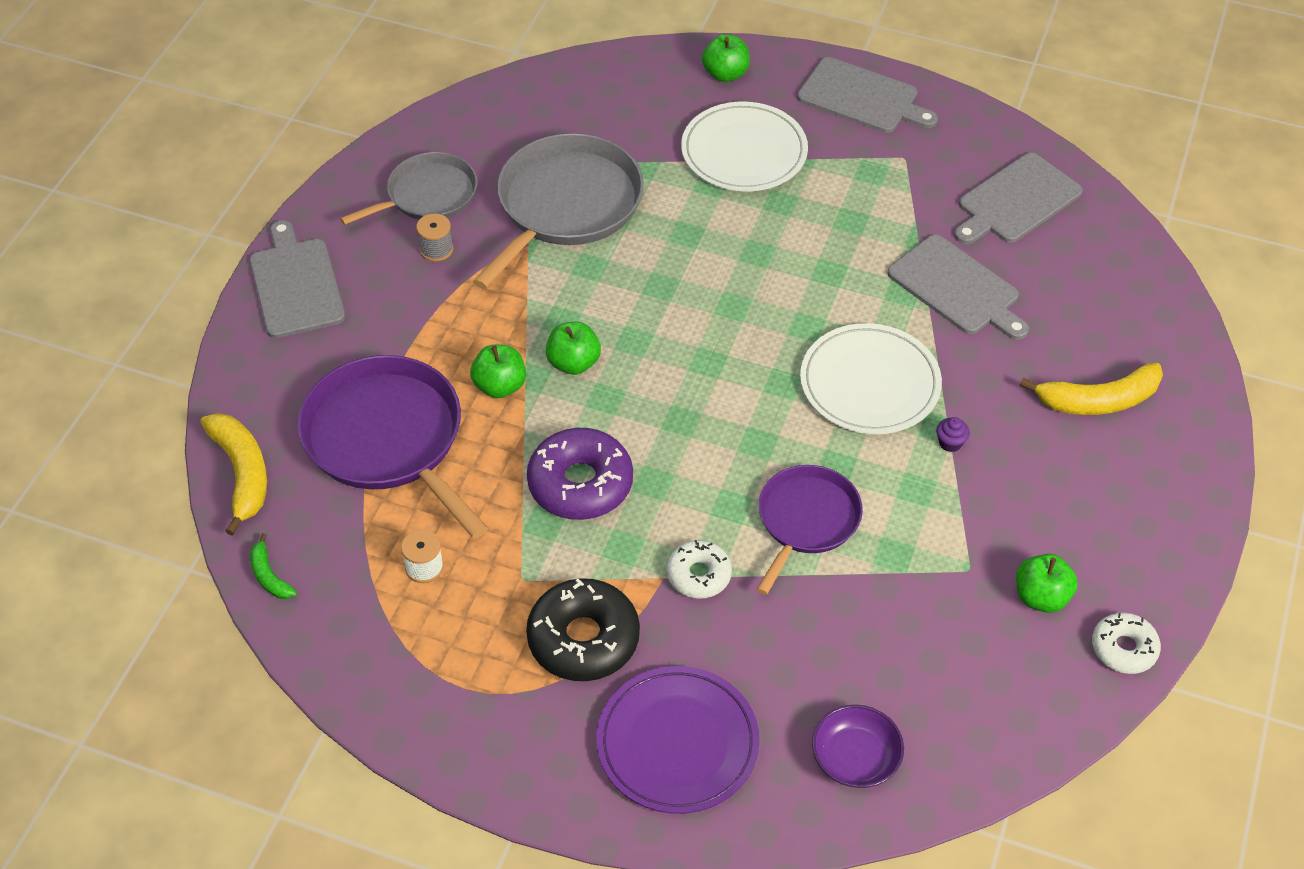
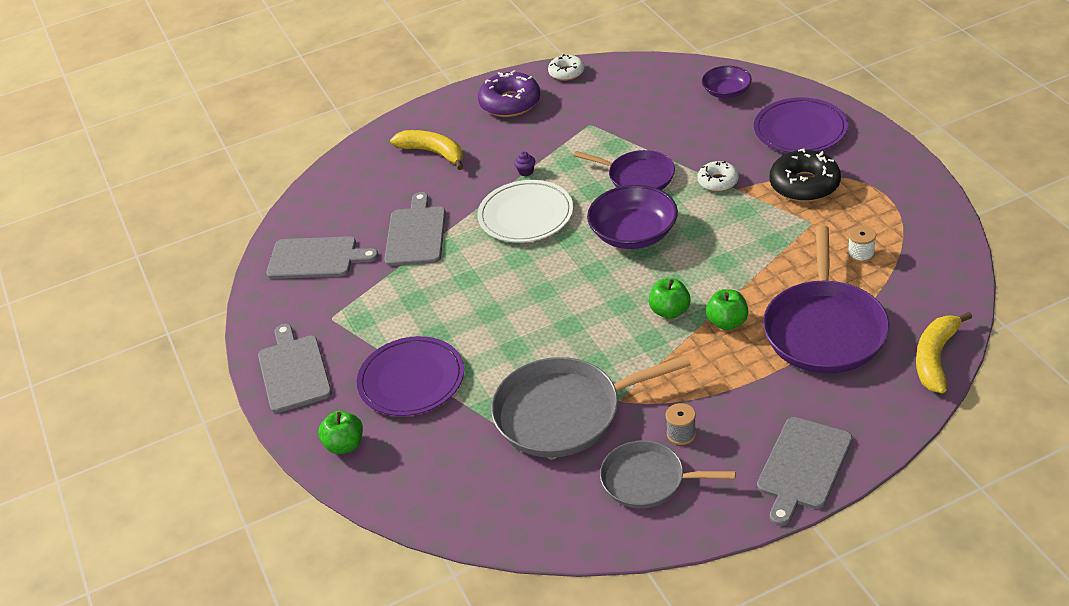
camera: 130 degrees left, 10 degrees down
green banana [250,533,297,599] -> none
purple donut [527,428,633,520] -> purple donut moved to [478,70,540,117]
white plate [681,102,808,191] -> purple plate [357,336,464,416]
purple pan [757,465,863,595] -> purple pan turned 135 degrees counterclockwise [573,150,675,190]
green apple [1016,554,1078,613] -> none
none -> purple bowl [587,185,678,249]

